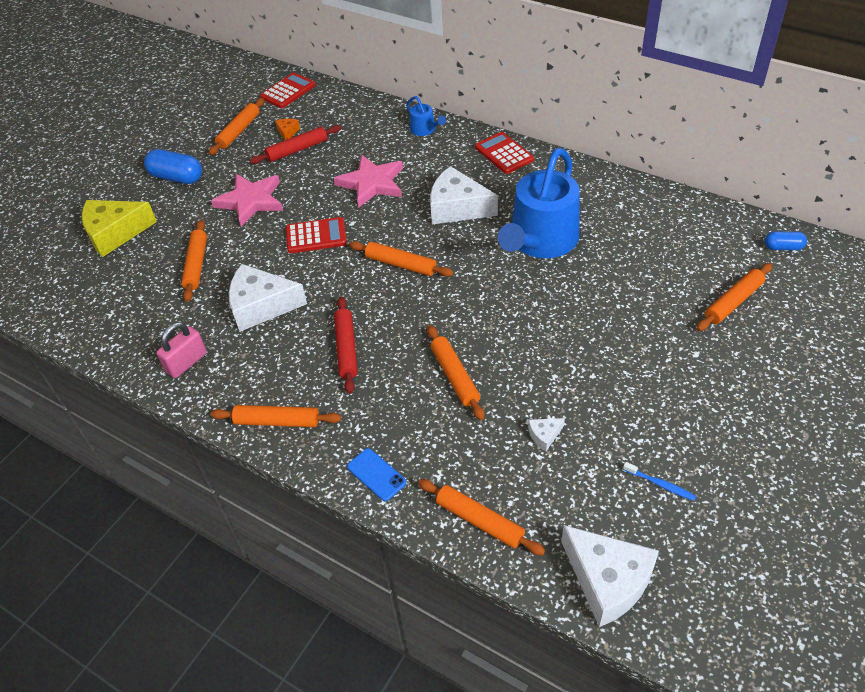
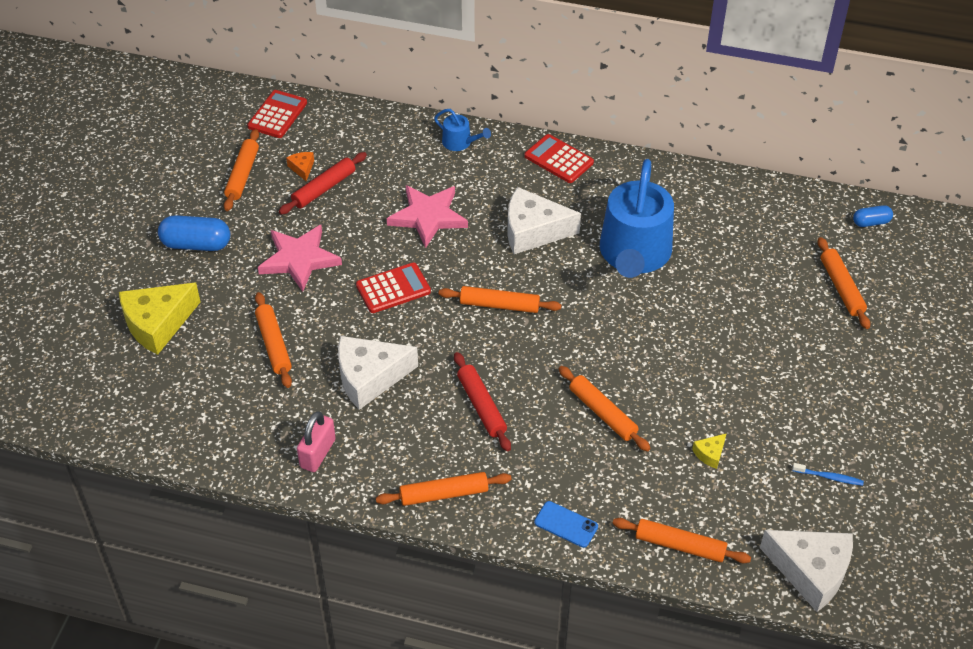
camera: 20 degrees left, 0 degrees up
white cheese [528,418,565,451] -> yellow cheese [692,433,727,469]
orange rolling pin [697,263,773,331] -> orange rolling pin turned 45 degrees counterclockwise [818,237,870,329]

